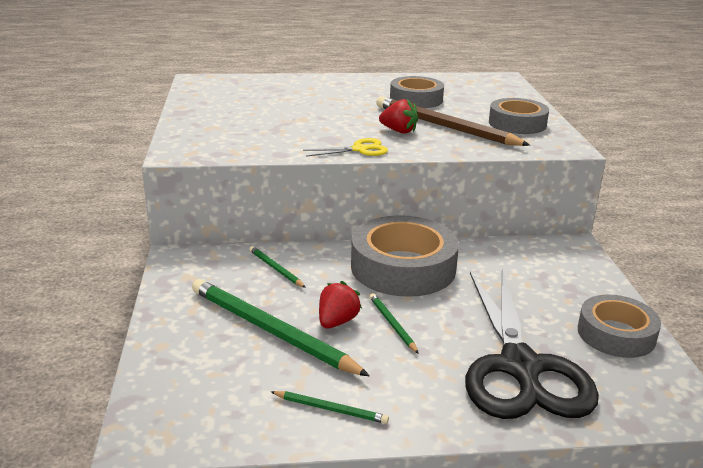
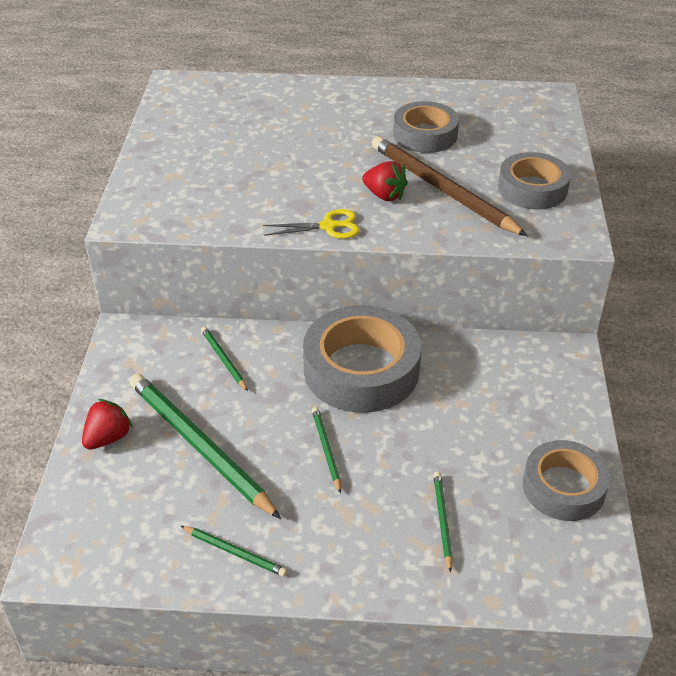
camera: 10 degrees right, 15 degrees up
red strawberry [319,281,362,328] -> red strawberry moved to [82,399,133,450]
black scissors [465,270,599,419] -> green pencil [433,472,453,573]

